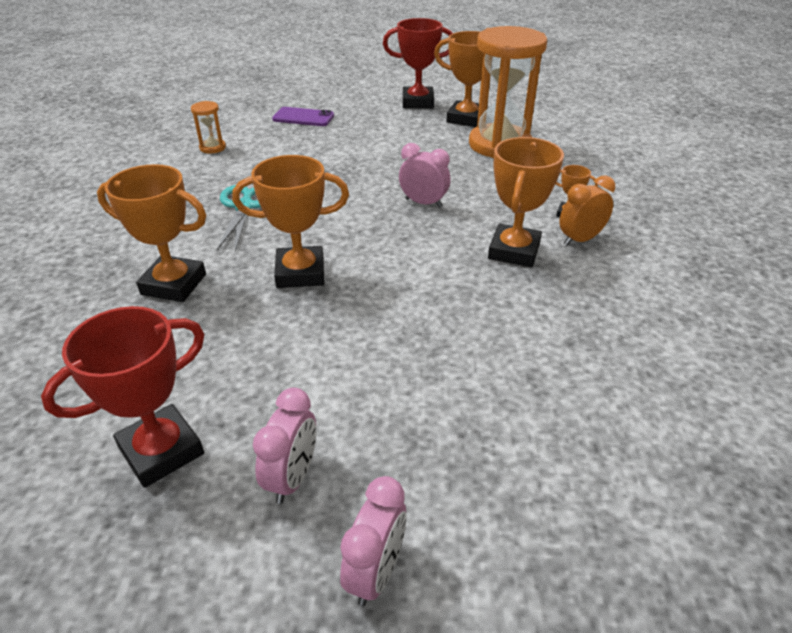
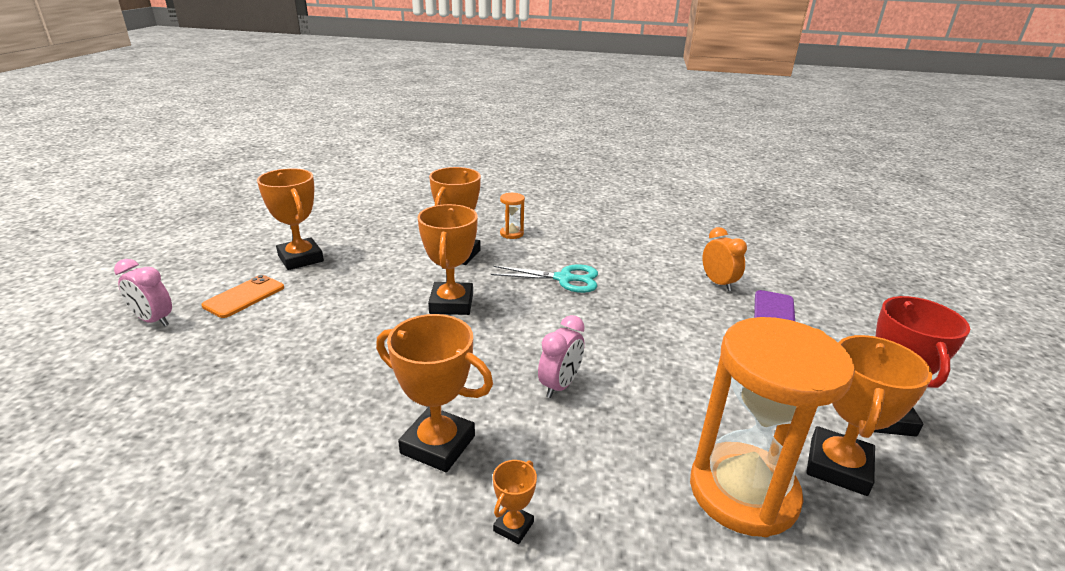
camera: 95 degrees right, 10 degrees down
red trophy [41,306,204,488] -> orange trophy [257,168,324,270]
orange hourglass [191,101,226,154] -> orange hourglass moved to [500,193,525,239]
pink clock [253,388,316,504] -> orange phone [202,275,284,318]
orange clock [559,175,615,246] -> orange clock moved to [702,227,747,291]

